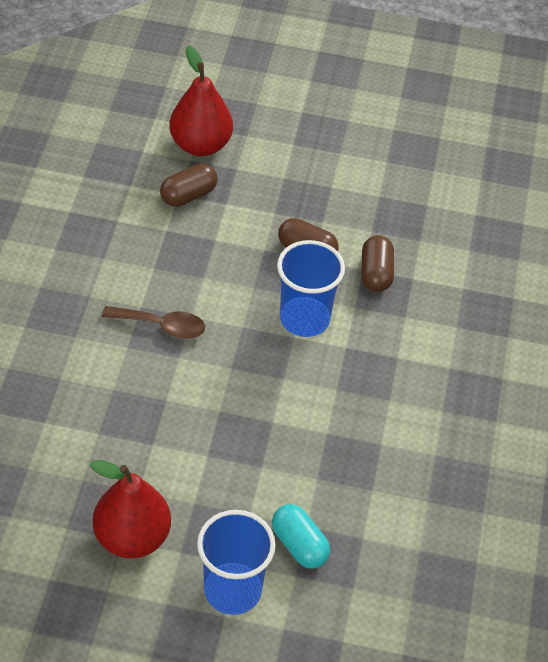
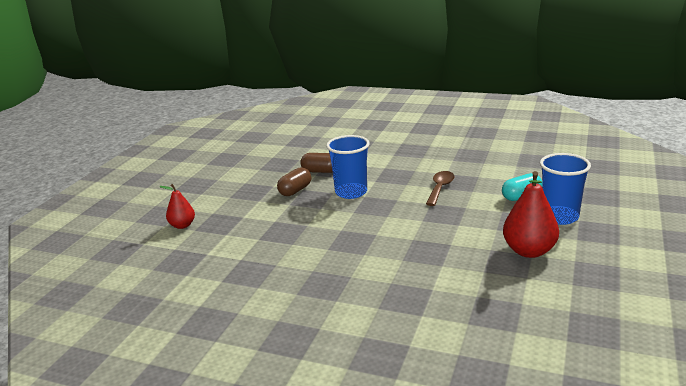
camera: 75 degrees left, 25 degrees down
brown spoon [102,306,205,339] -> brown spoon moved to [426,171,455,206]
brown capsule [160,163,218,207] -> none
red pear [169,45,233,156] -> red pear [160,184,195,229], size x0.60

